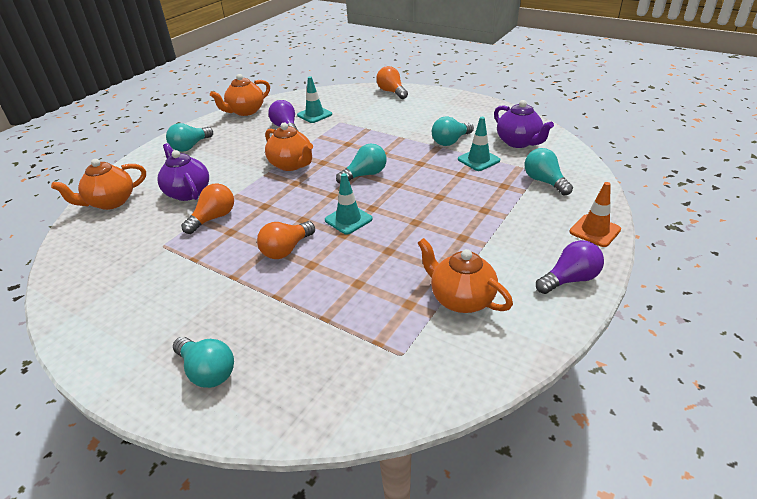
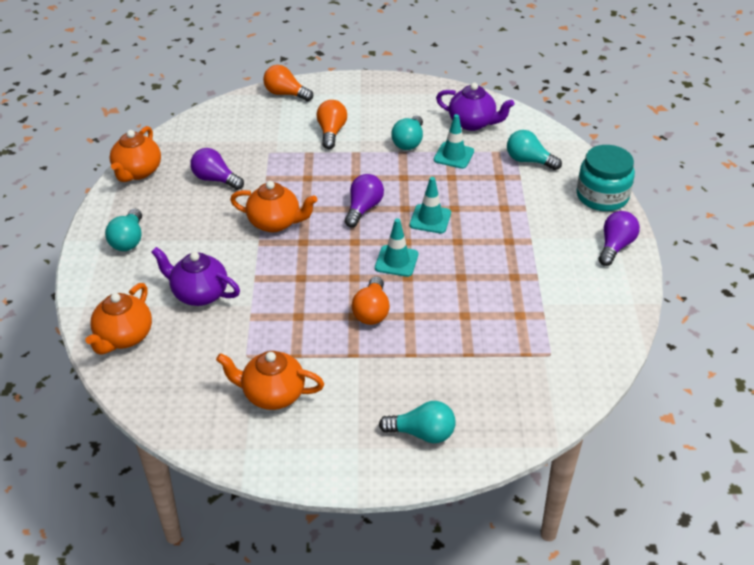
camera: 35 degrees left, 5 degrees up
orange light bulb [181,183,234,234] -> orange light bulb moved to [316,100,347,149]
turquoise traffic cone [297,76,332,123] -> turquoise traffic cone moved to [410,177,451,233]
turquoise light bulb [336,144,387,184] -> purple light bulb [345,174,384,227]
orange teapot [418,238,513,313] -> orange teapot moved to [216,351,324,410]
orange traffic cone [569,182,621,247] -> turquoise jar [577,145,635,211]

